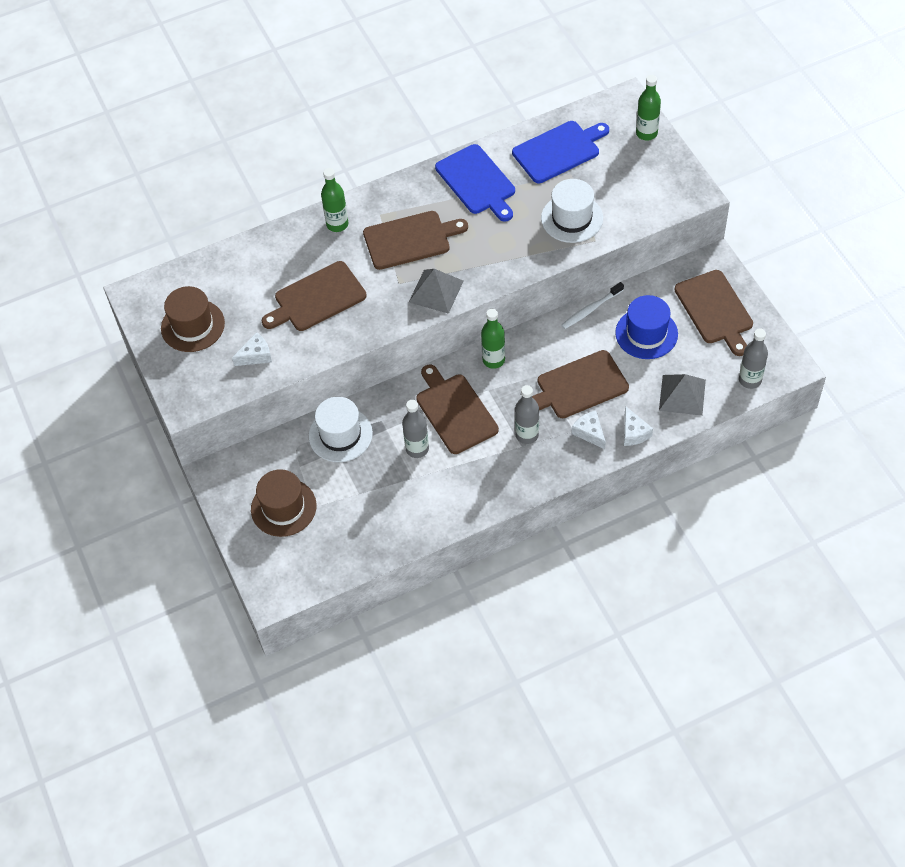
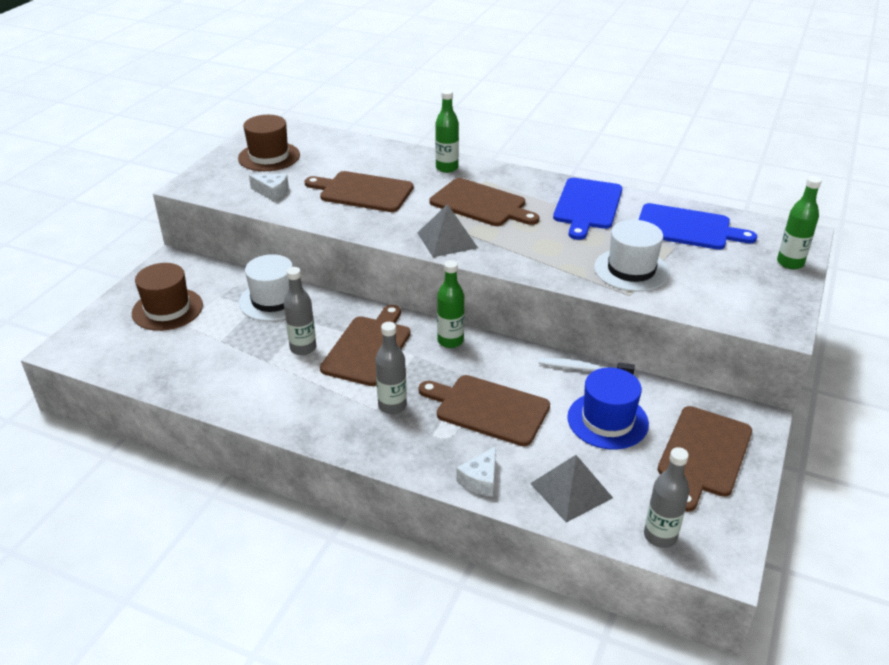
camera: 45 degrees right, 20 degrees down
white cheese [572,411,606,449] -> none

